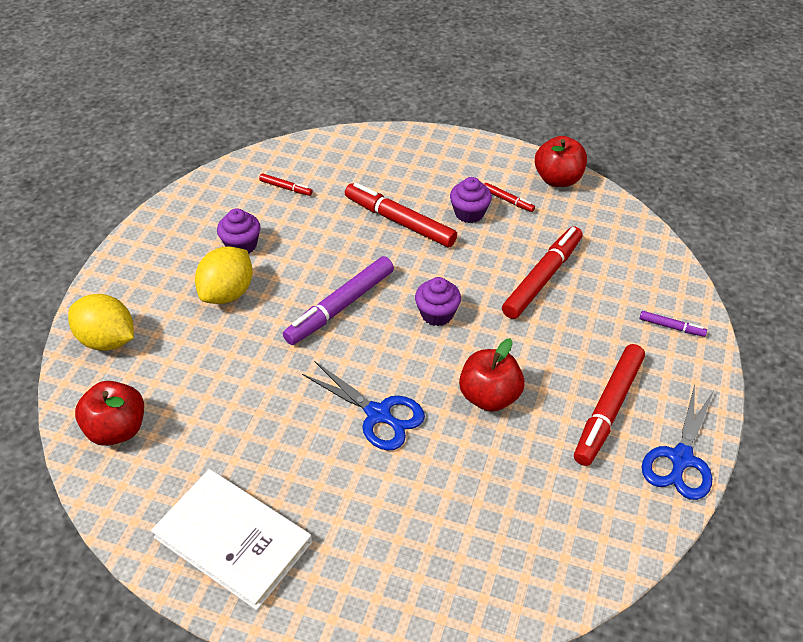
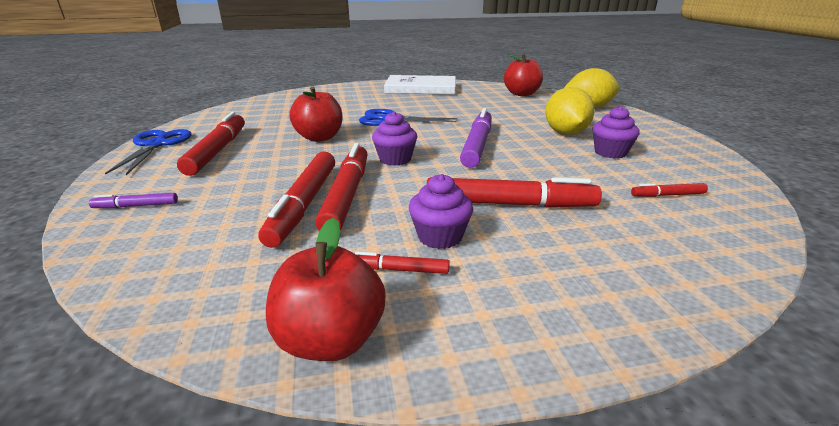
camera: 150 degrees right, 20 degrees down
none -> red marker [315,143,368,231]

